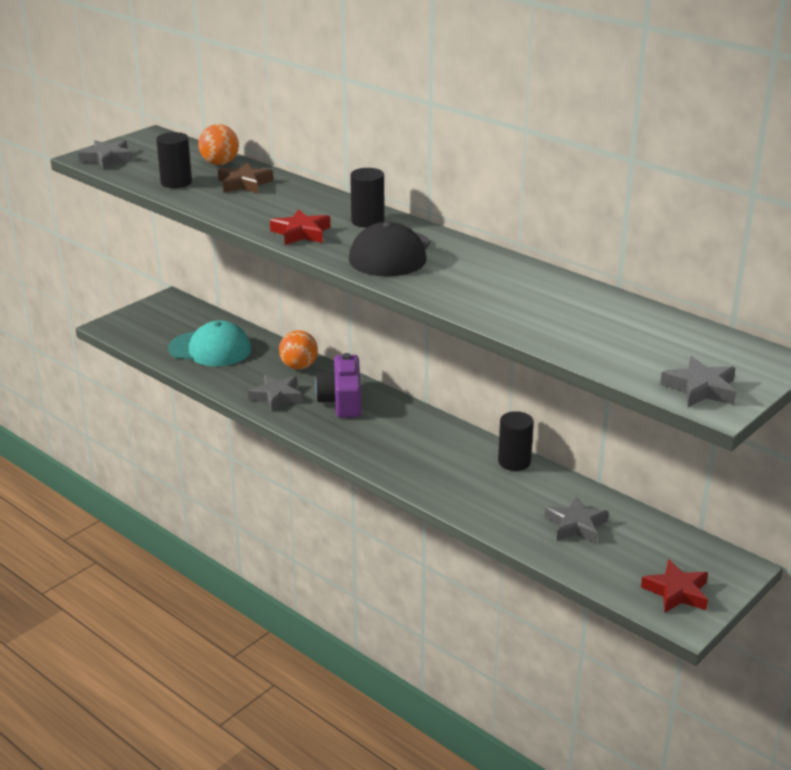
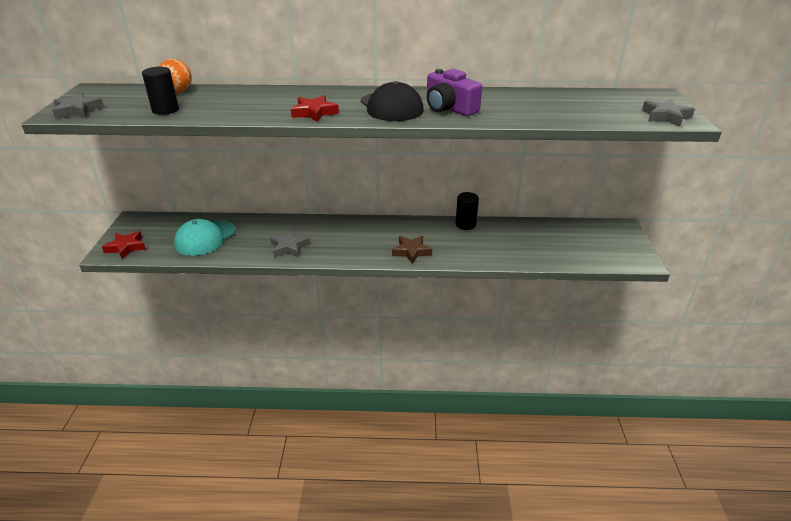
camera: 40 degrees left, 5 degrees up
turquoise cap [168,320,251,366] -> turquoise cap turned 150 degrees clockwise [174,219,236,256]
brown star [218,162,273,193] -> brown star moved to [392,236,432,264]
orange ball [279,330,318,369] -> none
purple camera [315,353,361,418] -> purple camera moved to [427,69,482,116]
black cylinder [350,168,384,228] -> none
grey star [545,496,609,544] -> none
red star [641,559,708,613] -> red star moved to [102,231,145,259]

